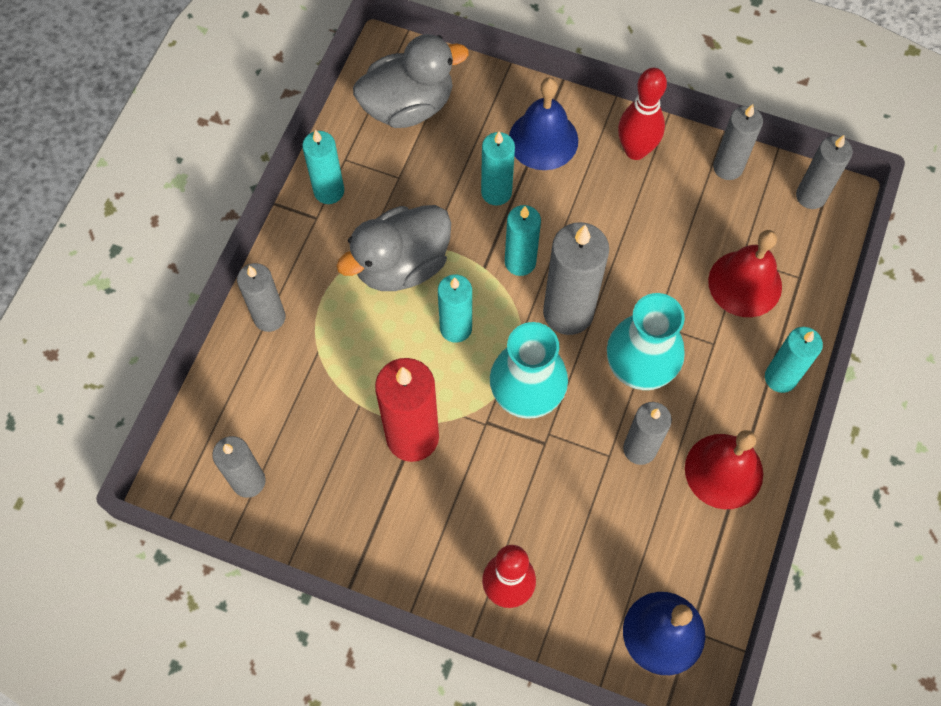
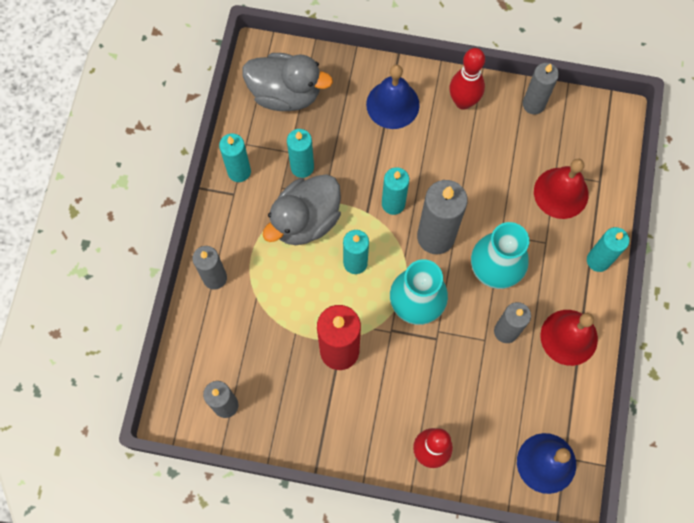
camera: 10 degrees left, 5 degrees up
grey duck [353,34,469,128] -> grey duck turned 45 degrees clockwise [242,53,333,111]
turquoise candle [481,131,515,206] -> turquoise candle moved to [287,129,314,178]
grey candle [796,135,853,209] -> none

